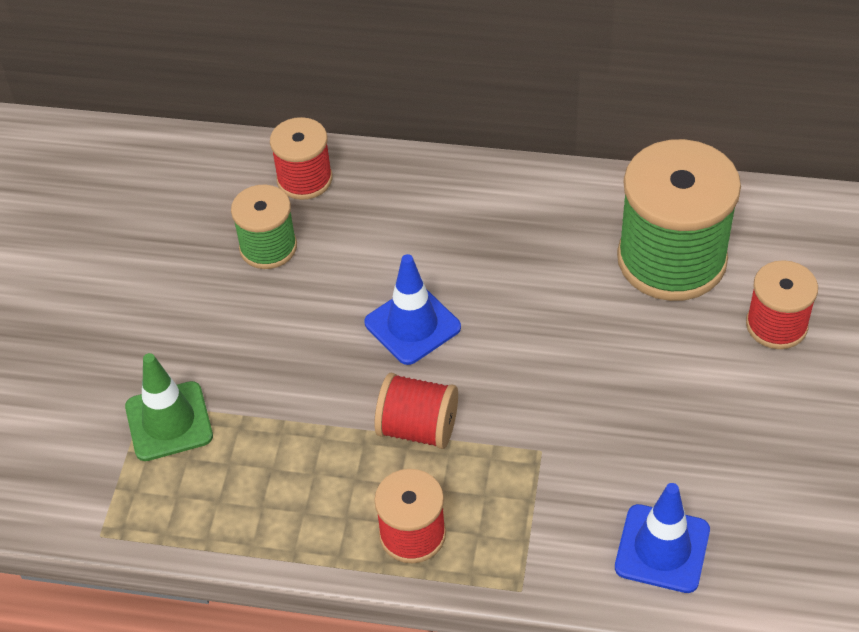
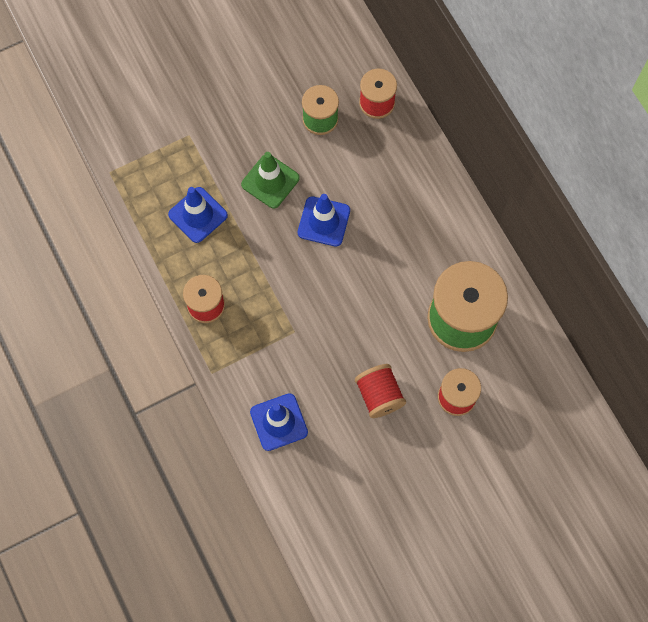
camera: 50 degrees right, 20 degrees up
green traffic cone [125,353,213,461] -> green traffic cone moved to [241,152,300,209]
red spool [374,373,458,449] -> red spool moved to [355,364,406,418]
none -> blue traffic cone [168,187,228,243]

